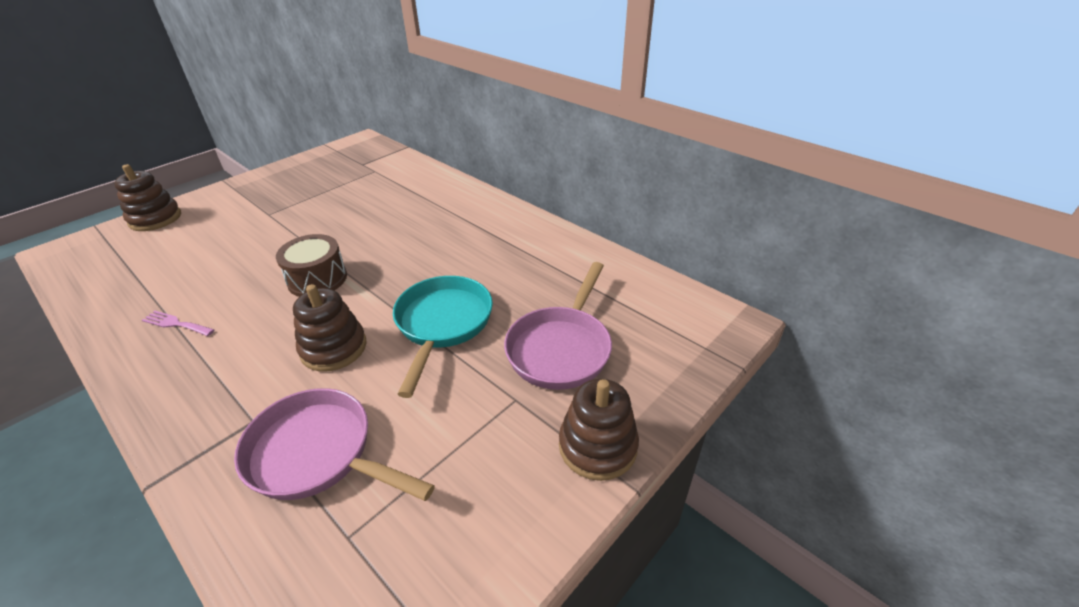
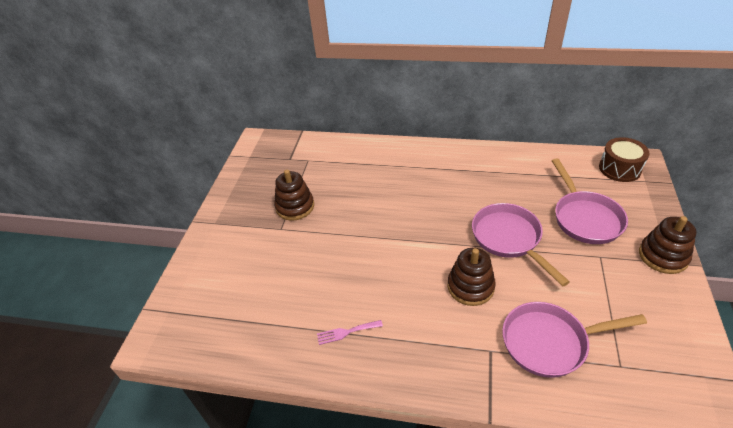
camera: 30 degrees left, 5 degrees up
brown stacking toy [114,164,181,231] -> brown stacking toy moved to [274,170,314,221]
brown drum [276,234,347,297] -> brown drum moved to [599,137,650,182]
turquoise pan [393,276,493,398] -> pink pan [472,203,570,287]

